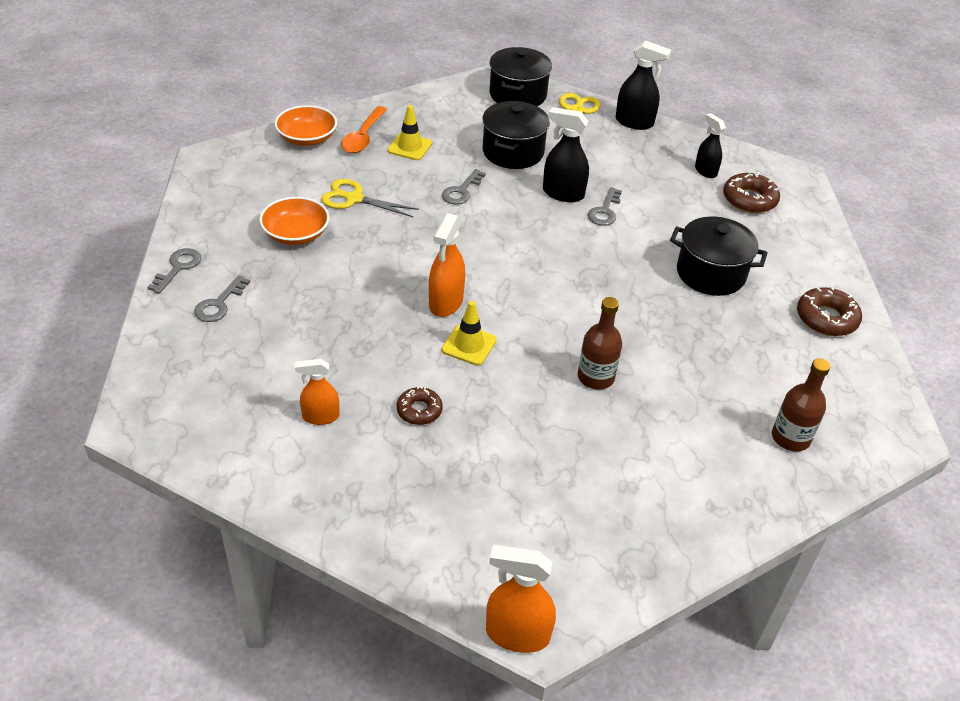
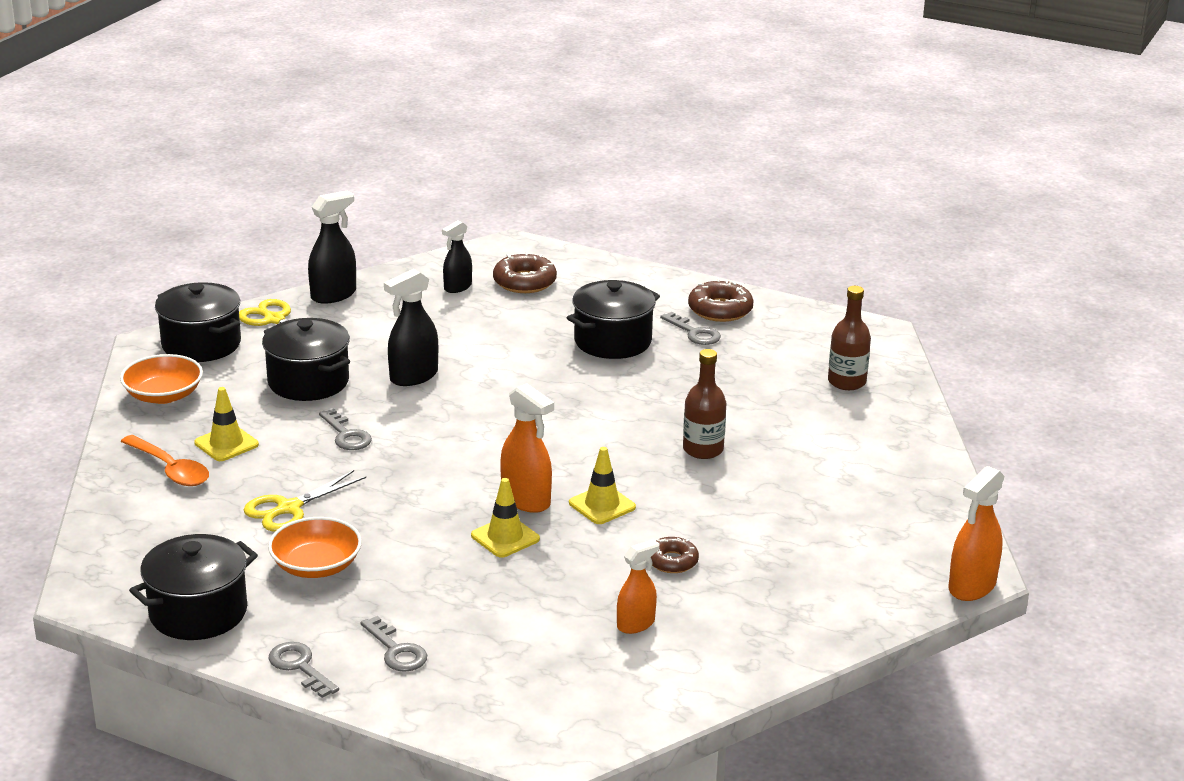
camera: 60 degrees left, 15 degrees down
orange bowl [275,105,337,146] -> orange bowl moved to [120,354,203,404]
orange spray bottle [295,359,339,425] -> orange spray bottle turned 150 degrees counterclockwise [617,539,659,634]
grey key [588,187,622,226] -> grey key moved to [660,312,721,345]
black spray bottle [695,113,726,178] -> black spray bottle turned 45 degrees counterclockwise [442,220,472,293]
none -> black pot [129,534,258,640]
none -> yellow traffic cone [471,478,540,558]

